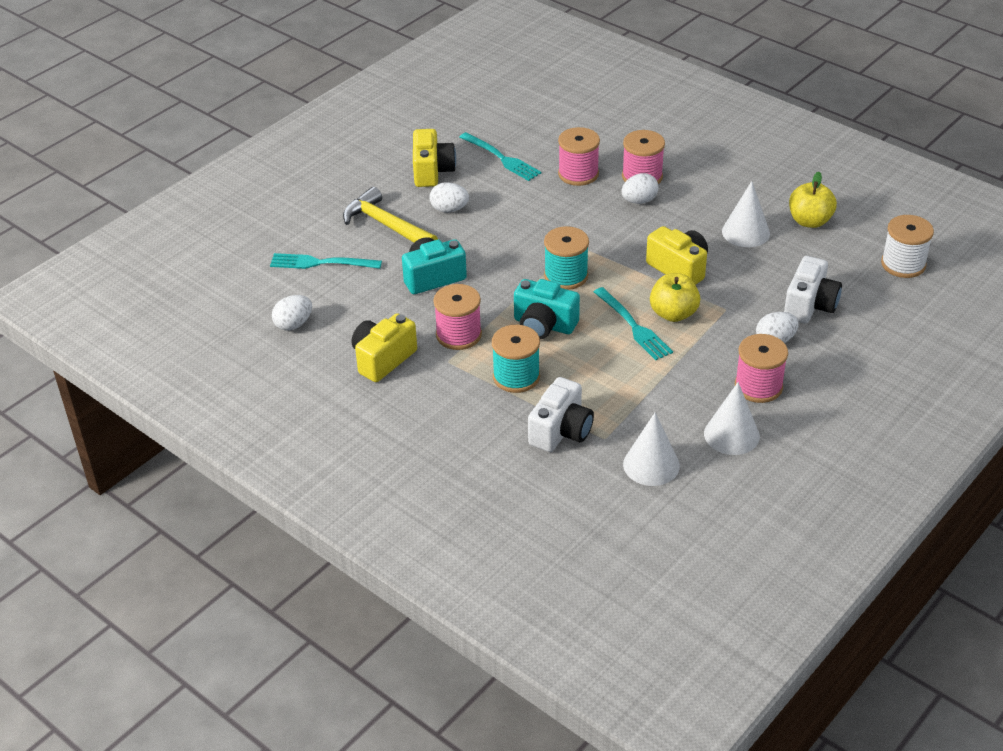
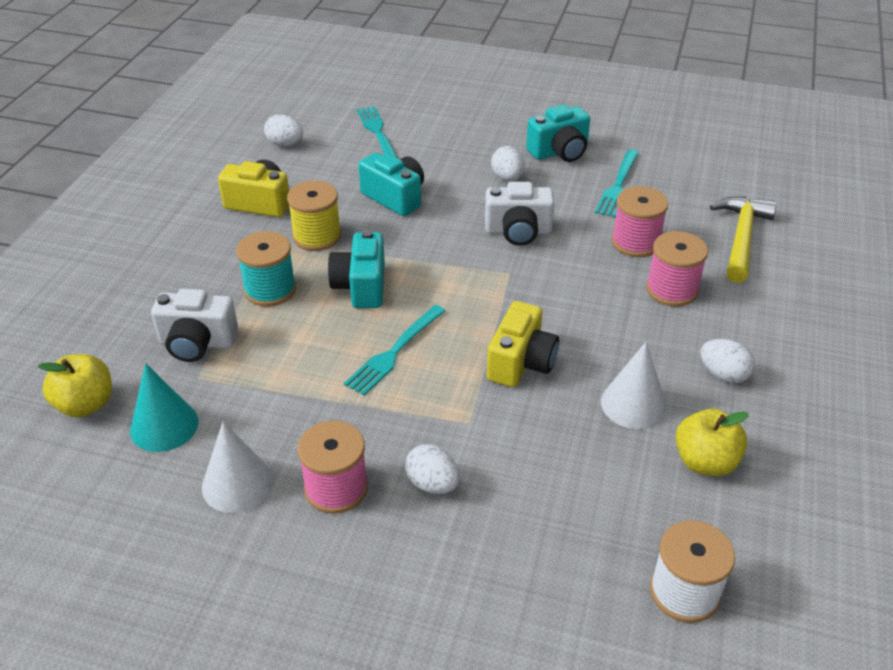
camera: 65 degrees right, 0 degrees up
yellow hammer [343,187,438,243] -> yellow hammer moved to [710,197,777,283]
yellow camera [413,129,456,187] -> turquoise camera [526,104,590,162]
pink spool [434,284,482,350] -> yellow spool [287,181,341,251]
turquoise spool [544,226,589,290] -> none
white egg [621,173,659,204] -> white egg moved to [701,339,755,383]
white cone [623,412,680,486] -> turquoise cone [130,363,199,452]
yellow apple [650,273,700,322] -> yellow apple moved to [38,354,112,418]
white camera [784,256,842,323] -> white camera moved to [485,182,555,246]

